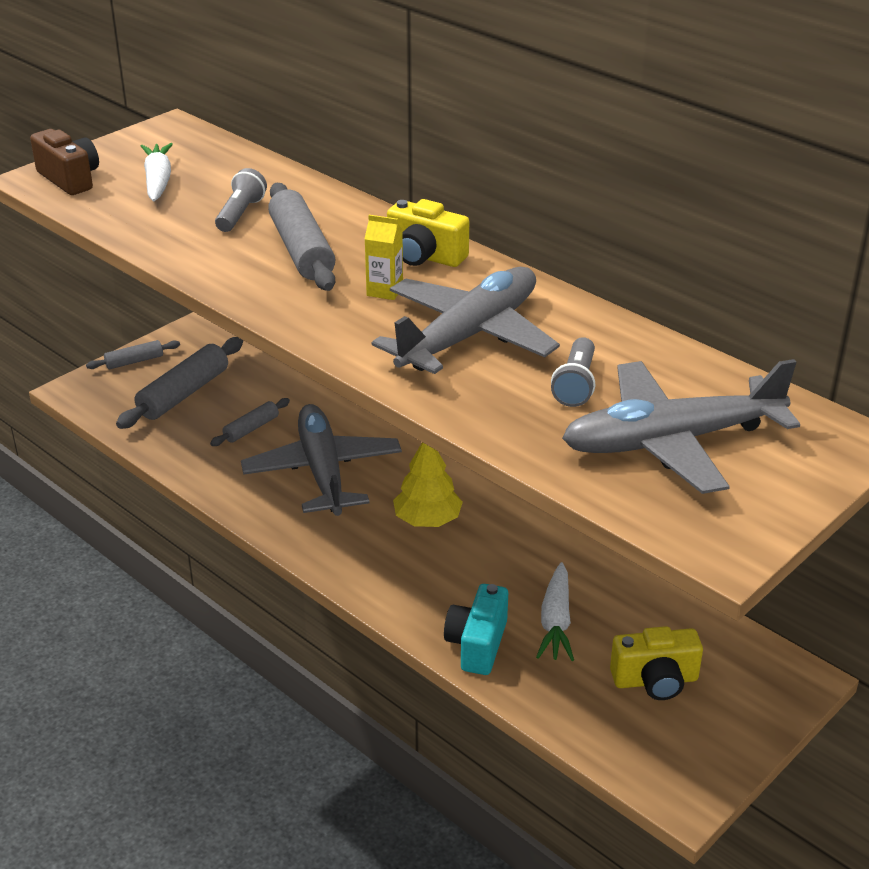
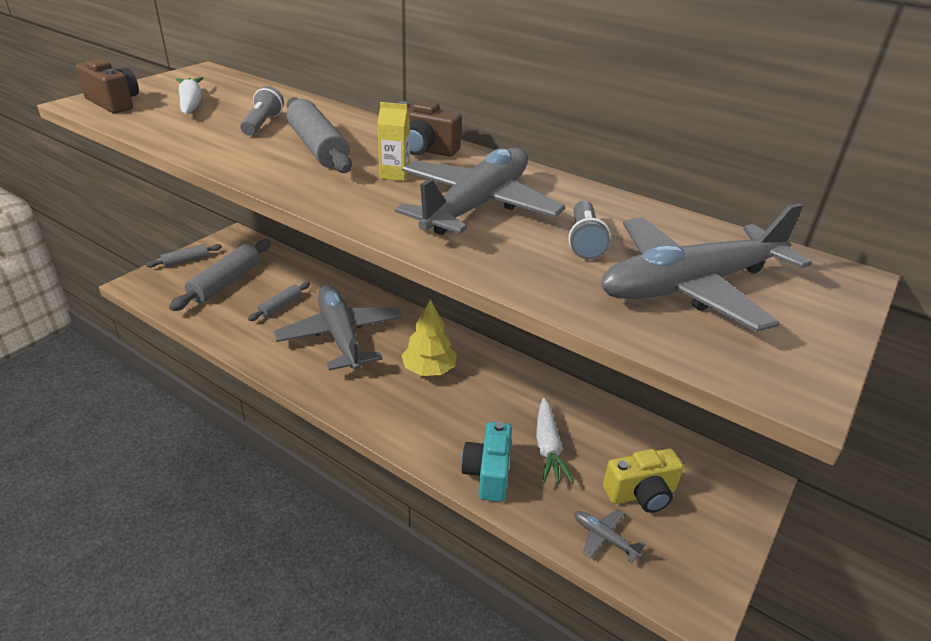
camera: 10 degrees left, 0 degrees up
yellow camera [387,199,469,267] -> brown camera [399,99,462,157]
none -> grey plane [574,509,645,563]

